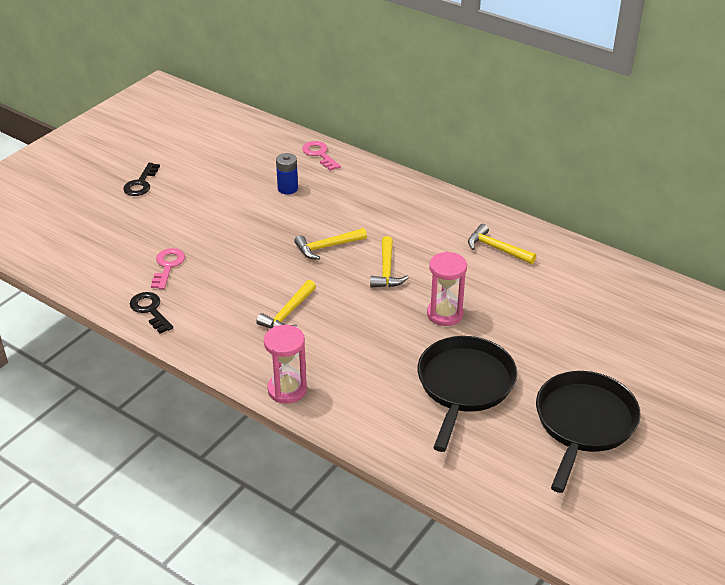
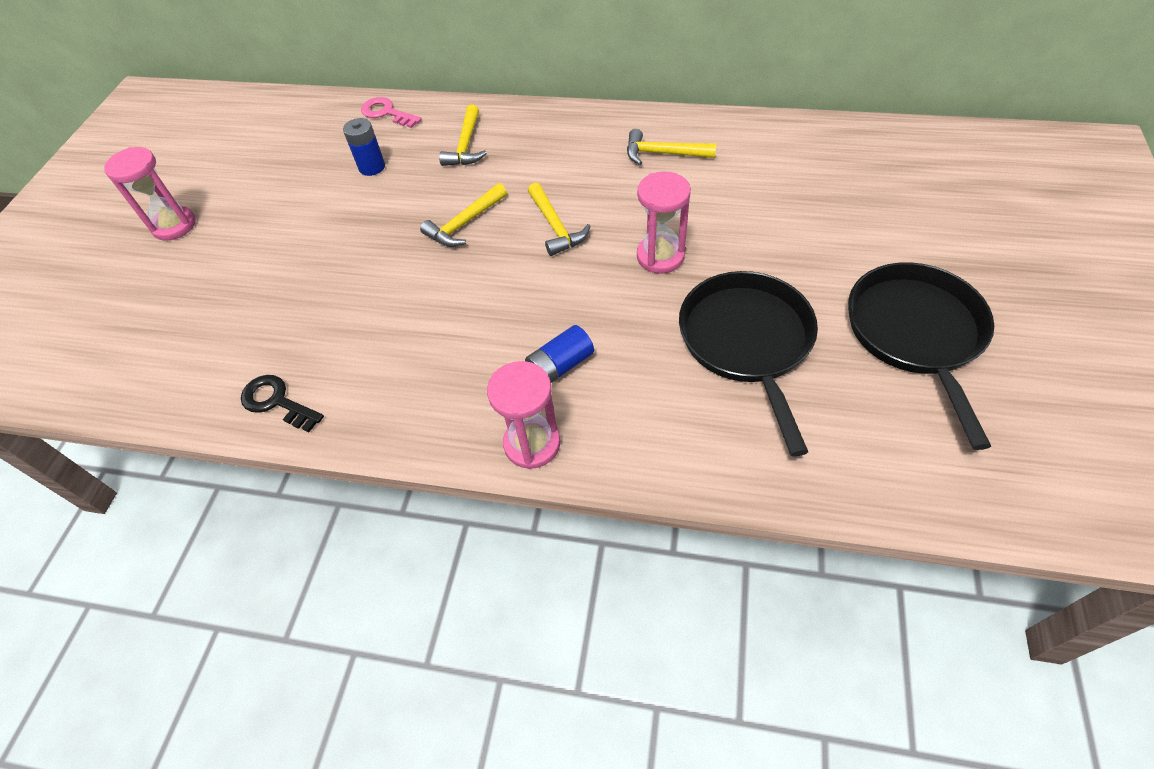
camera: 20 degrees left, 15 degrees up
black key [123,163,160,196] -> pink hourglass [104,147,196,241]
pink key [151,248,185,289] -> none
yellow hammer [256,280,316,328] -> yellow hammer moved to [439,105,487,166]
none -> blue battery [525,325,594,383]

